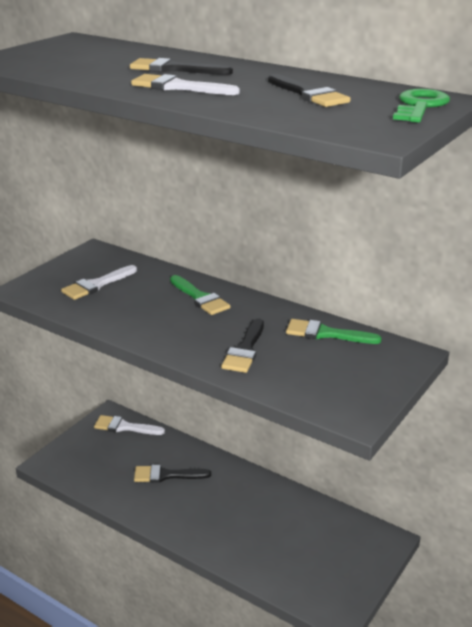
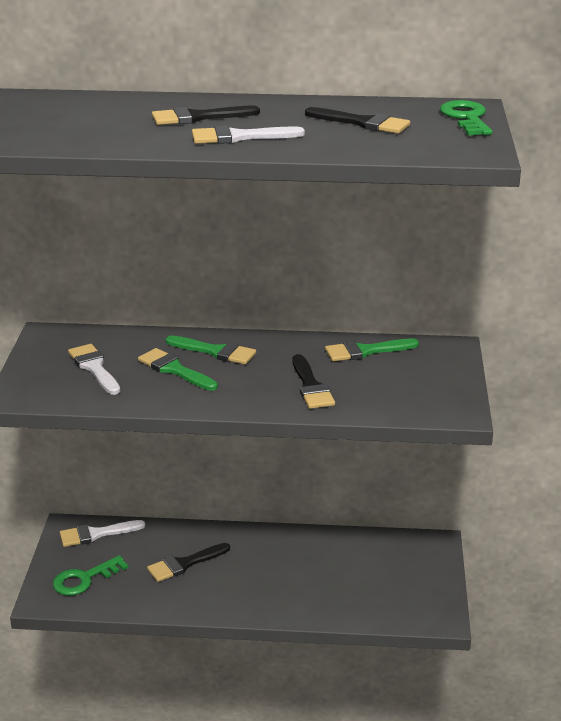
camera: 30 degrees left, 0 degrees up
white brush [61,265,137,300] -> white brush turned 135 degrees clockwise [68,344,120,395]
none -> green key [53,555,128,596]
none -> green brush [138,348,218,391]

